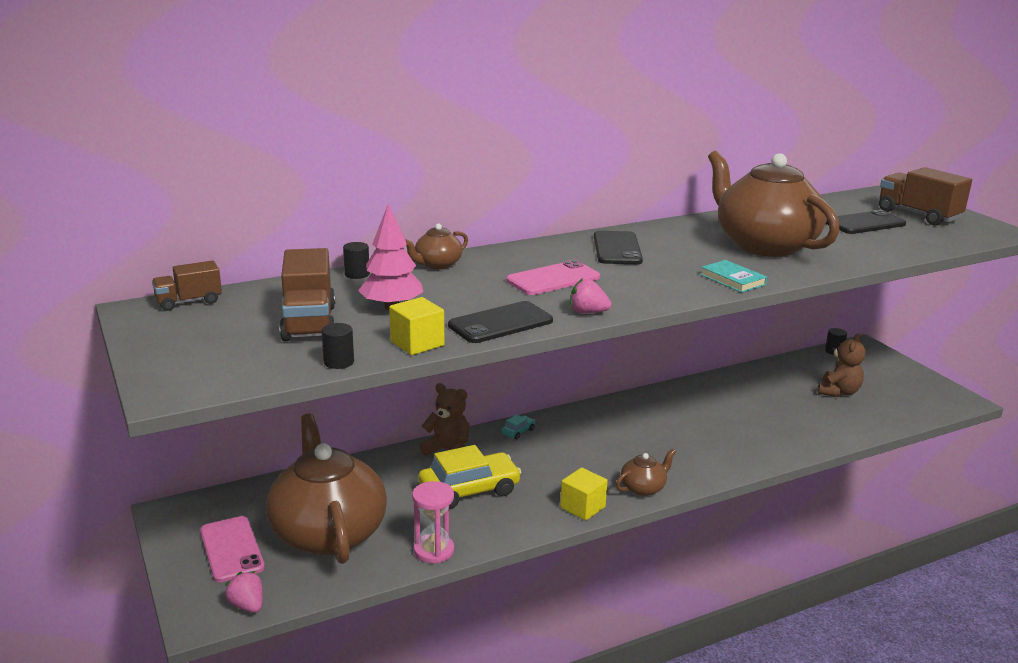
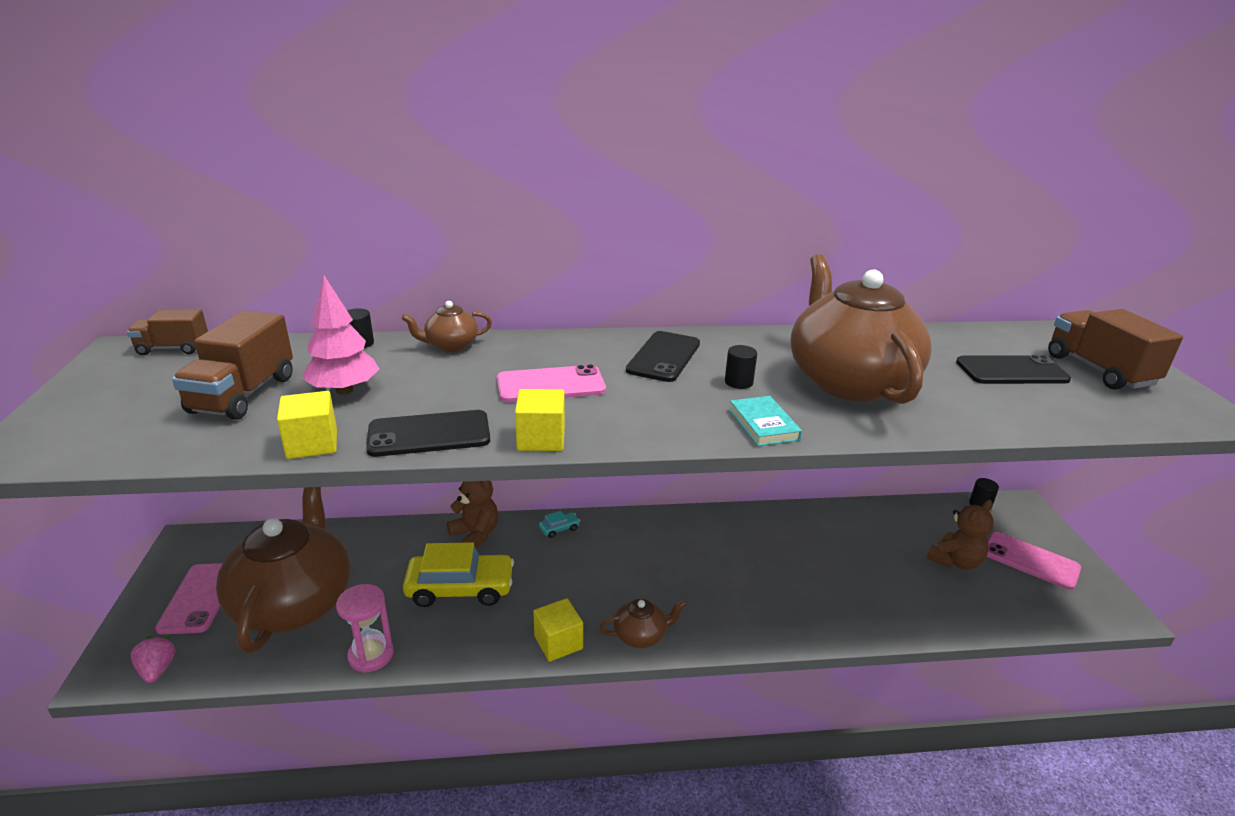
camera: 20 degrees right, 5 degrees up
black cylinder [321,323,354,369] -> black cylinder moved to [725,345,757,389]
pink strawberry [570,278,611,313] -> yellow cube [515,389,565,451]
none -> pink phone [986,532,1081,590]

